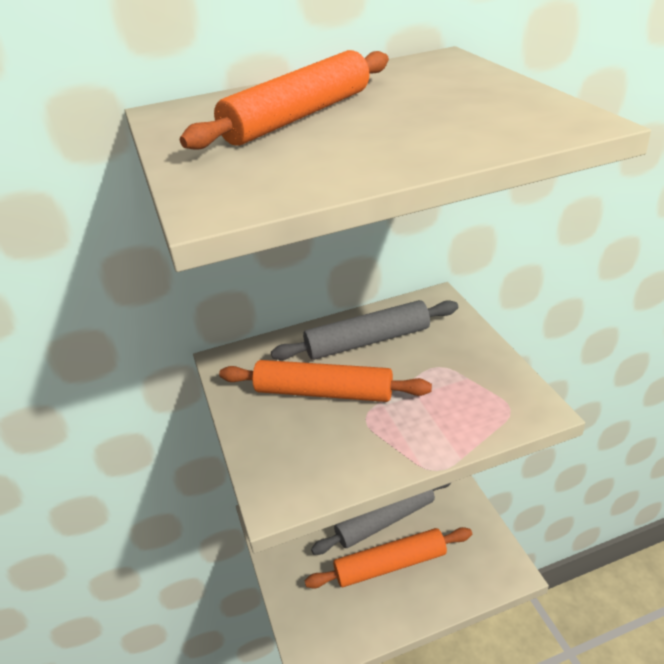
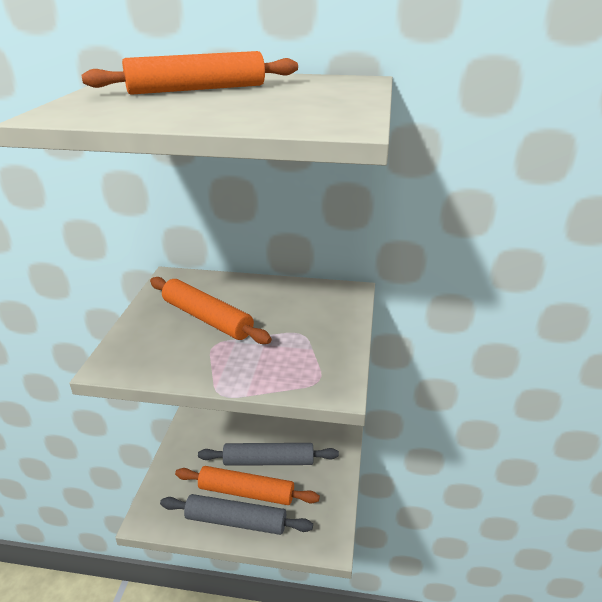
camera: 25 degrees right, 5 degrees down
grey rolling pin [271,300,458,360] -> grey rolling pin moved to [160,494,313,535]

